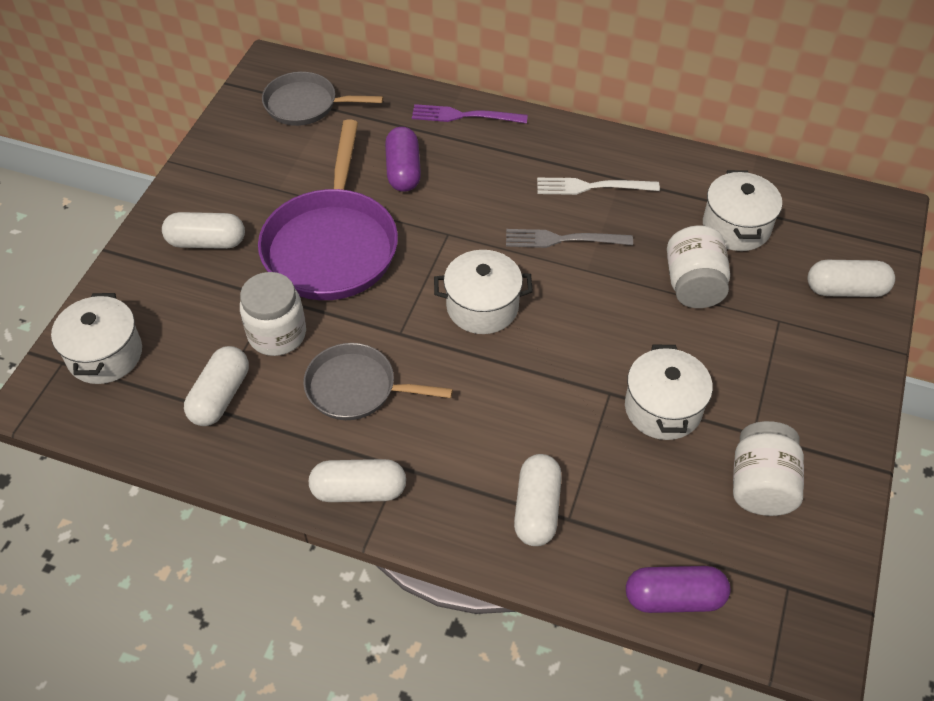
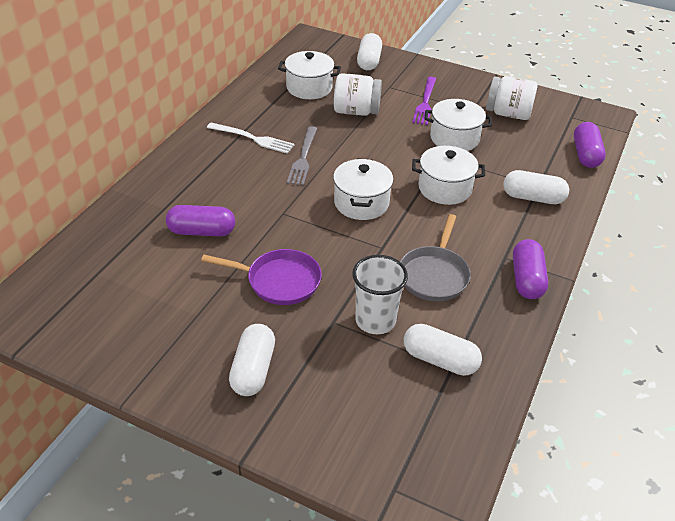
camera: 85 degrees left, 10 degrees down
white pot [51,293,142,384] -> white pot moved to [412,146,485,205]
white jar [240,272,306,356] -> white cup [352,255,408,334]
purple pan [258,119,398,300] -> purple pan [201,249,322,305], size x0.59
grey pan [262,72,383,126] -> none
white capsule [309,459,406,502] -> purple capsule [513,239,548,299]
purple fork [412,104,528,124] -> purple fork moved to [412,77,436,125]
white fork [537,178,660,195] -> white fork turned 75 degrees counterclockwise [207,123,295,154]

